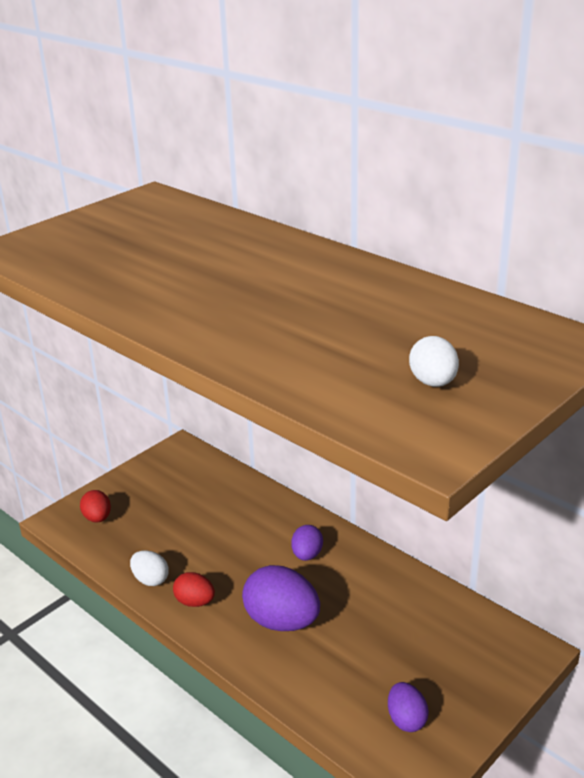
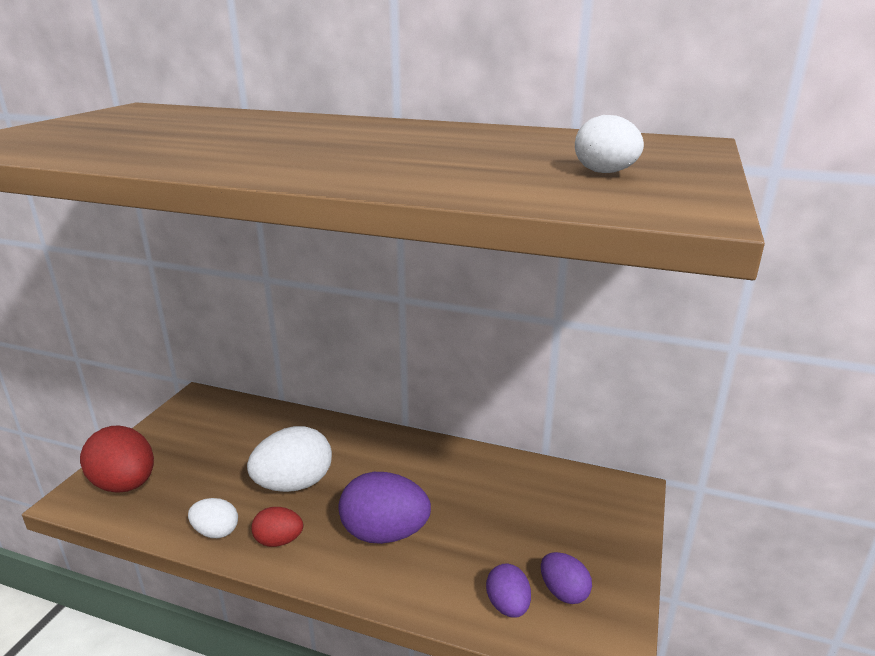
camera: 25 degrees left, 5 degrees down
red egg [80,490,111,523] -> red egg [80,426,154,492], size x1.81
purple egg [291,525,323,561] -> purple egg moved to [486,563,531,618]
none -> white egg [247,426,332,492]

